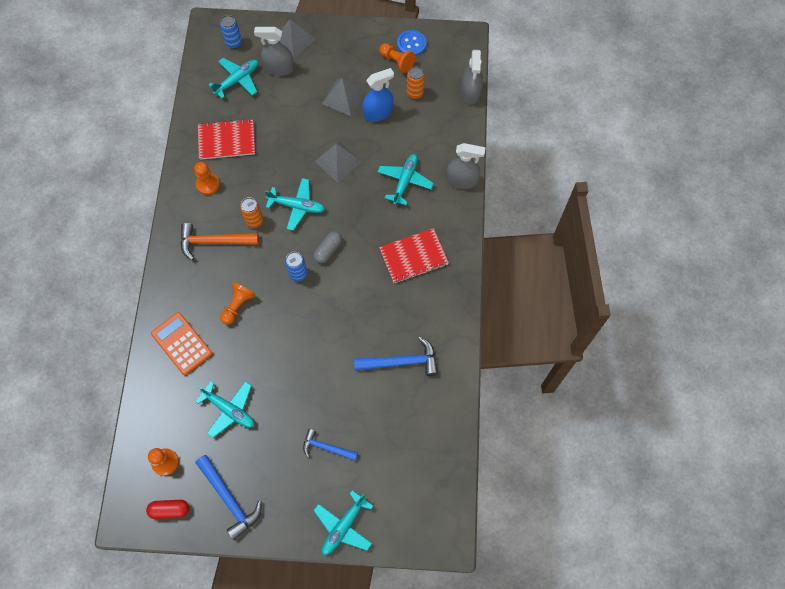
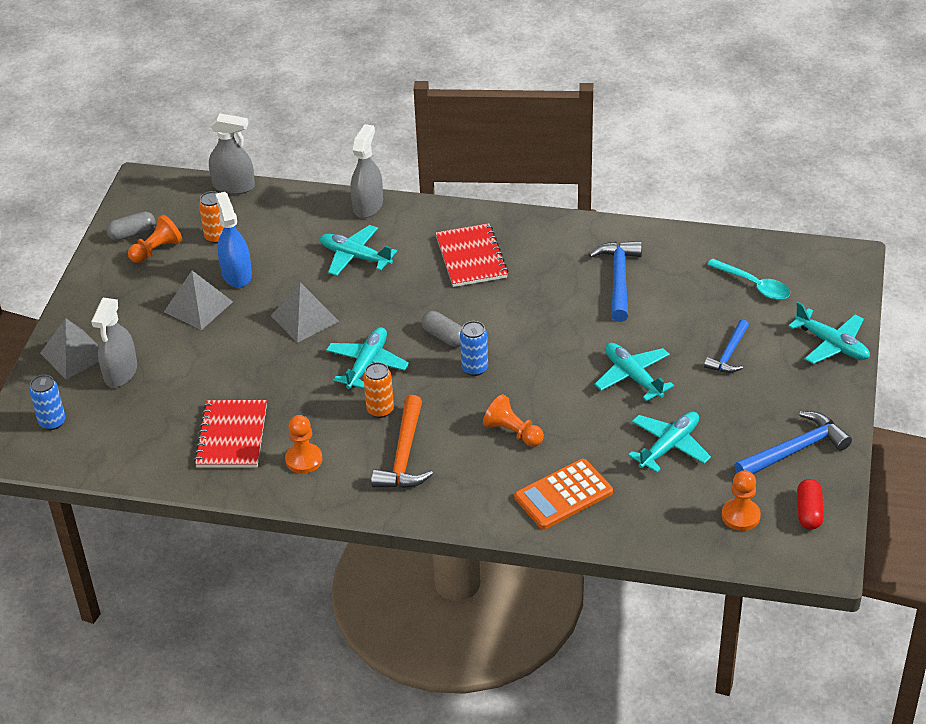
camera: 80 degrees left, 25 degrees down
turquoise plane [208,58,258,99] -> turquoise plane moved to [594,343,674,401]
blue button [397,30,427,56] -> grey capsule [106,211,156,241]
none -> turquoise spoon [707,259,790,300]

